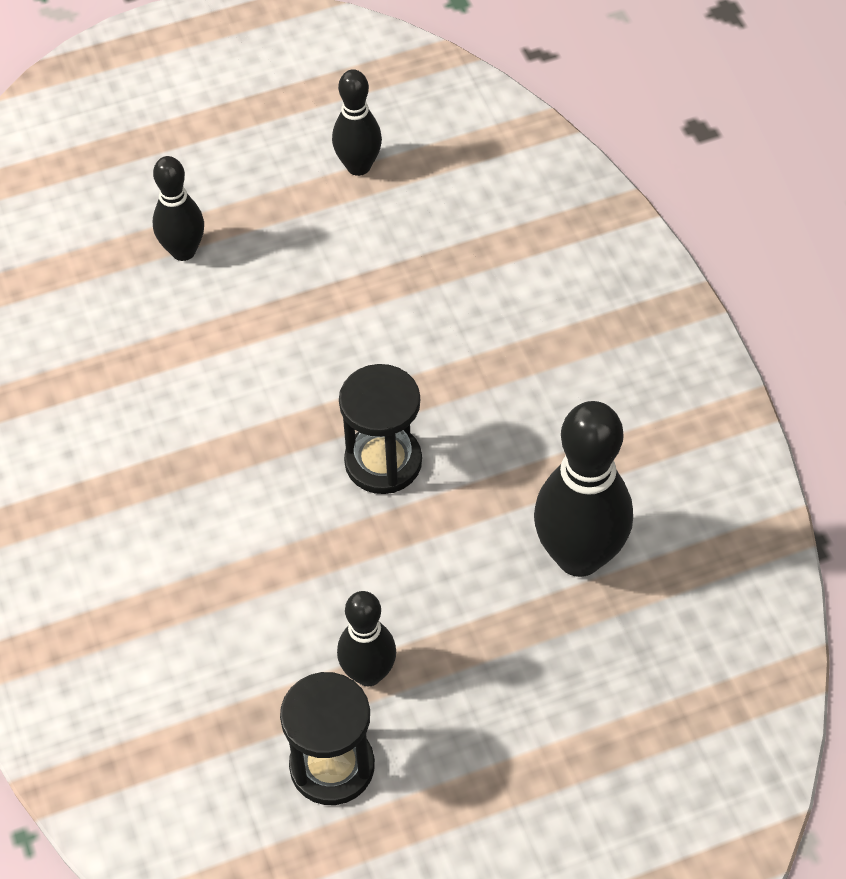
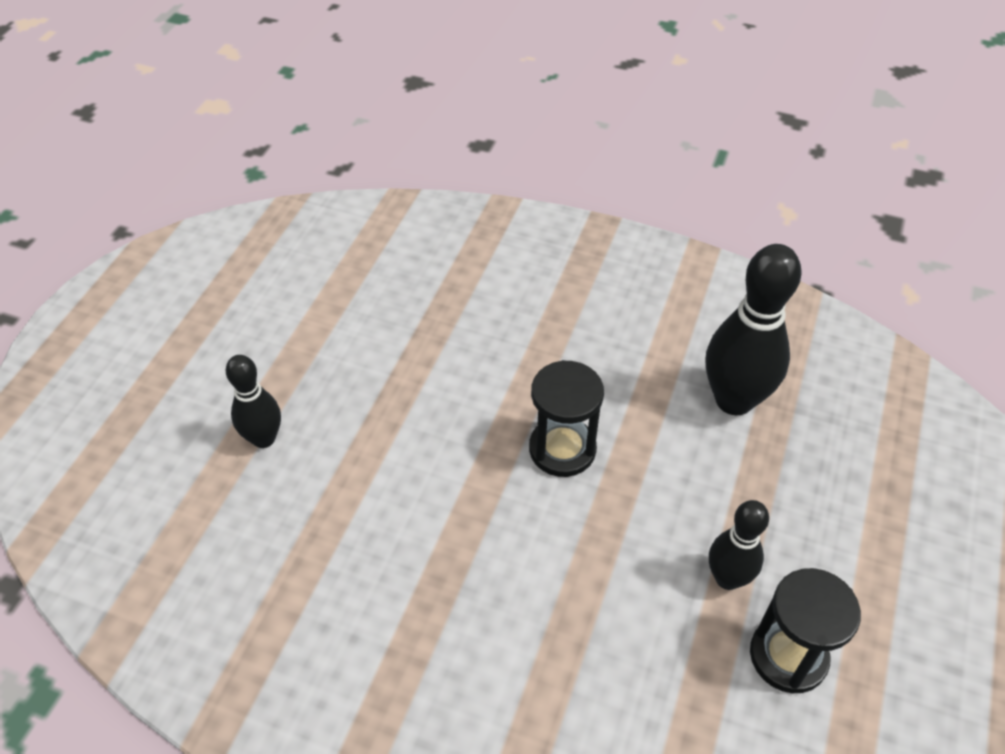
camera: 50 degrees left, 5 degrees down
black bowling pin [332,69,382,176] -> none

